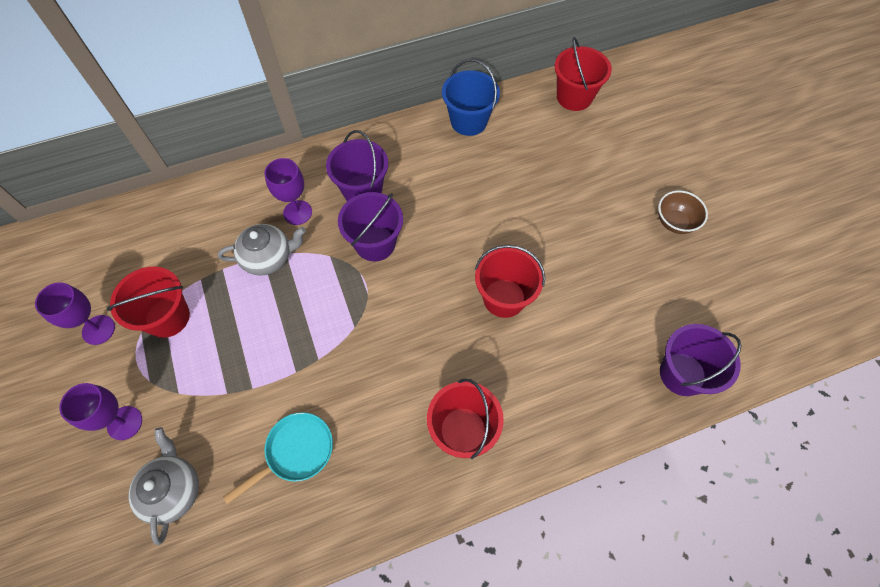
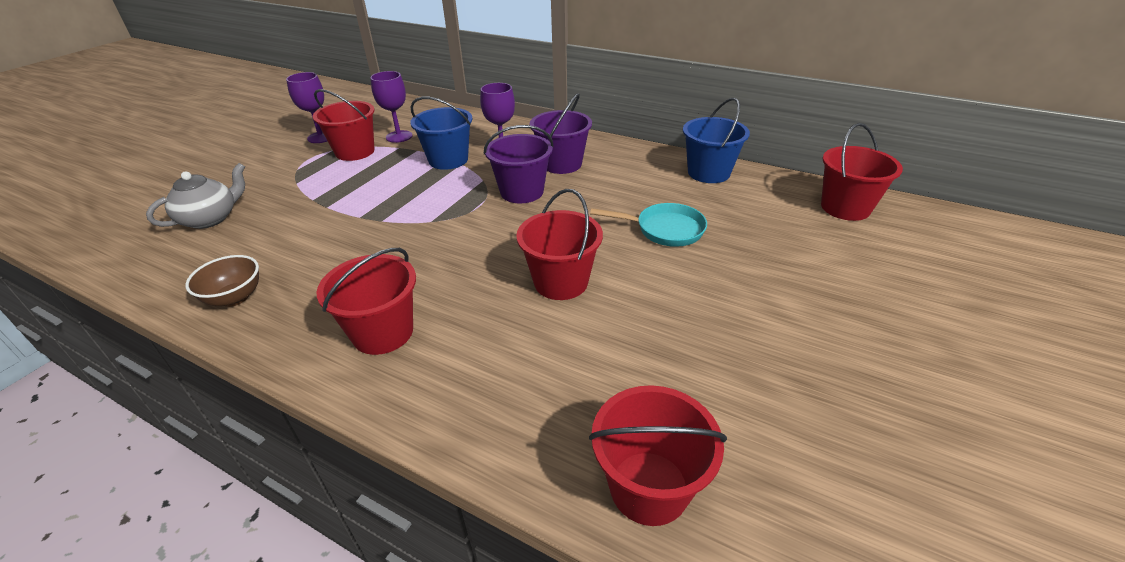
camera: 50 degrees right, 25 degrees down
purple goblet [59,383,142,440] -> purple goblet moved to [370,71,413,143]
grey teapot [218,224,306,276] -> blue bucket [410,97,473,170]
turquoise pan [223,412,333,505] -> turquoise pan moved to [590,203,707,247]
brown bowl [658,190,708,234] -> brown bowl moved to [185,255,259,307]
purple bucket [660,324,742,396] -> red bucket [589,385,727,526]

